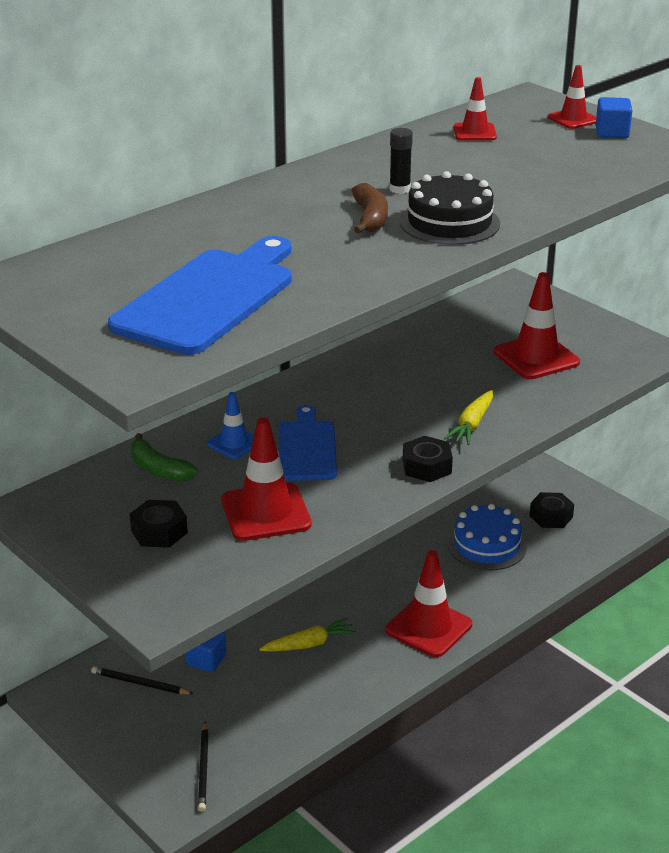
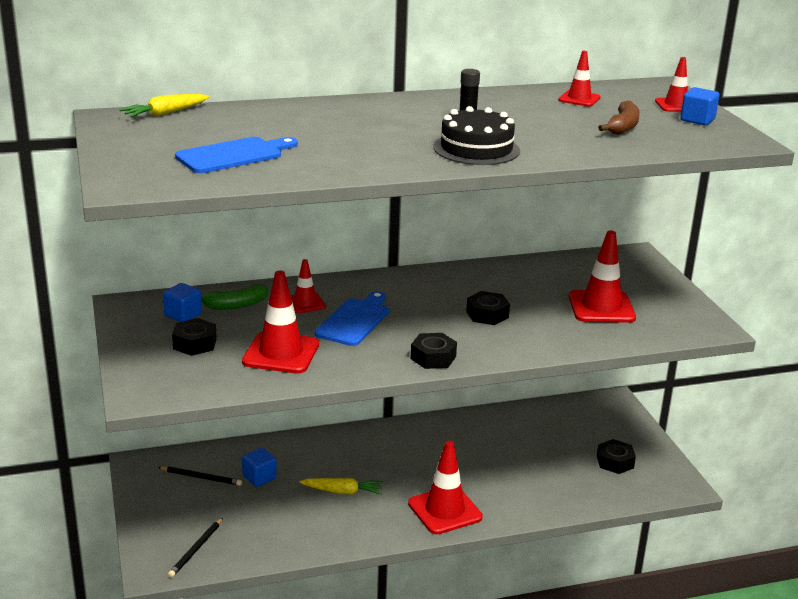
camera: 25 degrees right, 5 degrees down
black pencil [91,666,194,694] -> black pencil turned 150 degrees clockwise [158,466,242,486]
blue cutting board [108,236,292,355] -> blue cutting board [175,137,298,173], size x0.63
green banana [130,433,198,482] -> green banana turned 90 degrees counterclockwise [201,285,268,310]
blue traffic cone [207,392,254,459] -> red traffic cone [290,259,326,314]
brown banana [352,183,388,234] -> brown banana moved to [598,101,640,135]
yellow carrot [444,390,493,445] -> yellow carrot moved to [120,94,209,117]
blue cake [448,504,527,570] -> none
none -> blue cube [163,283,202,322]
none -> black nut [466,291,510,325]

